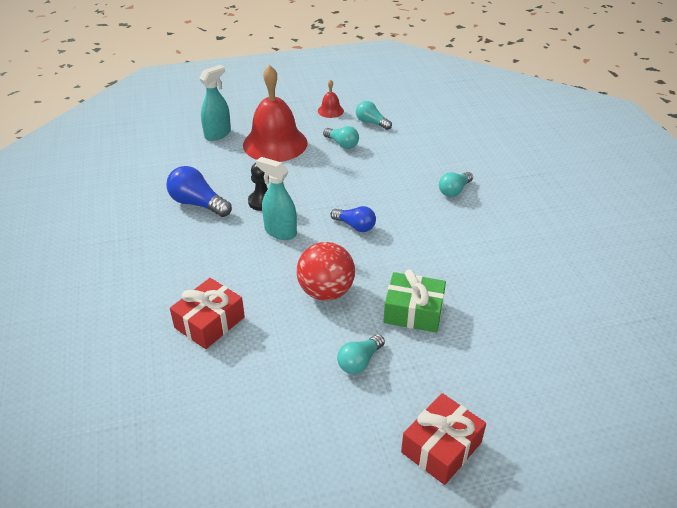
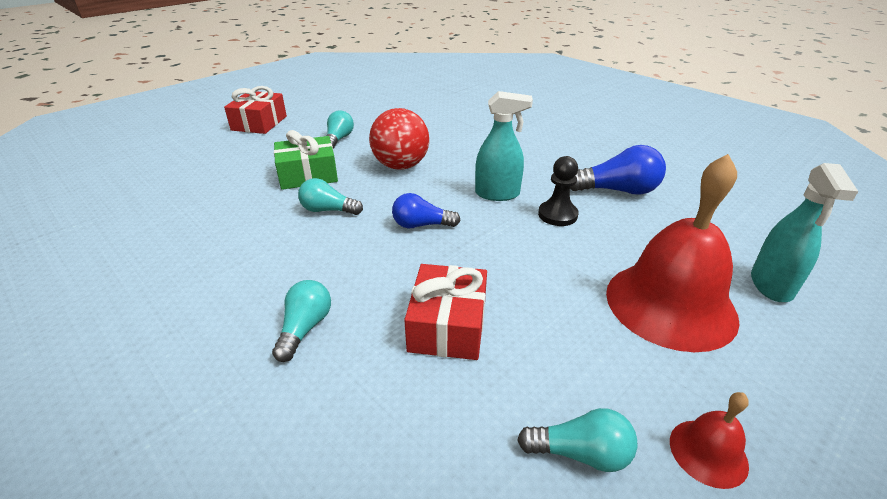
camera: 150 degrees right, 5 degrees down
red gift [170,278,245,349] -> red gift moved to [404,264,487,360]
turquoise light bulb [323,126,359,149] -> turquoise light bulb moved to [298,178,363,215]

